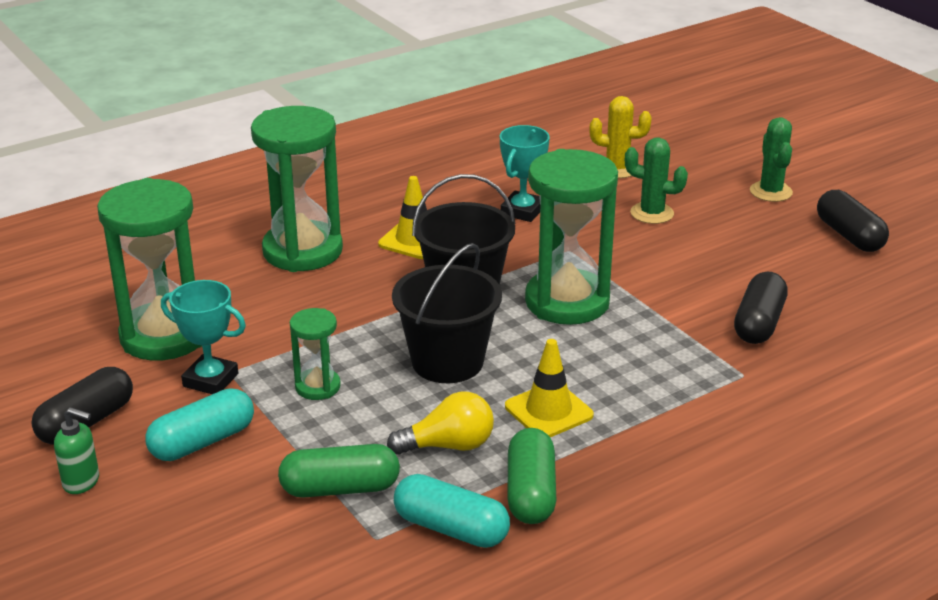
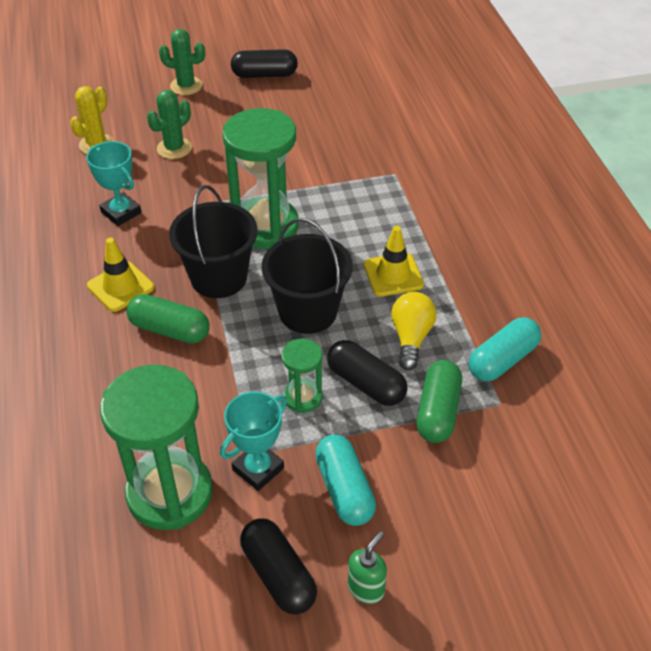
camera: 70 degrees left, 15 degrees up
green hourglass [251,106,343,272] -> none
green capsule [507,428,556,524] -> green capsule moved to [126,294,210,343]
black capsule [734,272,788,344] -> black capsule moved to [327,340,408,406]

